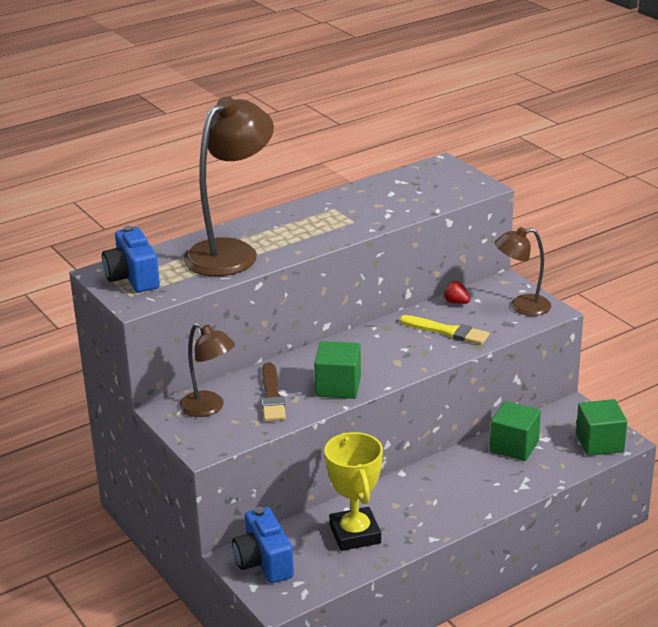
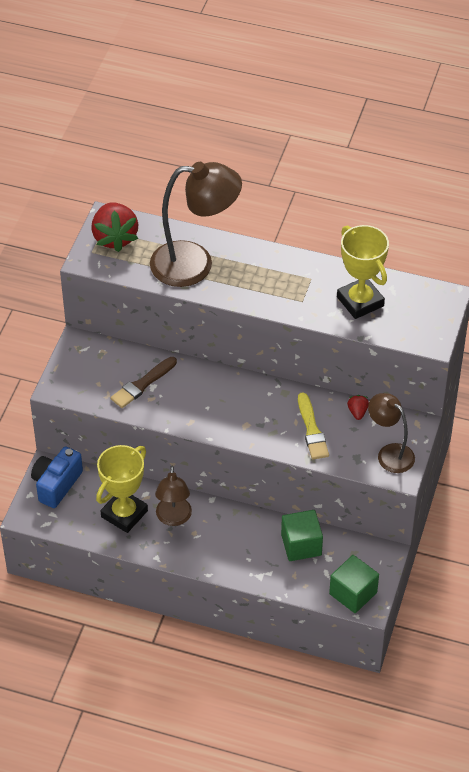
camera: 50 degrees right, 20 degrees up
blue camera [102,226,160,292] -> red strawberry [91,202,138,252]
brown lamp [179,323,235,417] -> brown lamp moved to [155,466,192,526]
green cube [314,341,361,399] -> none
none -> yellow trophy [337,225,389,319]

